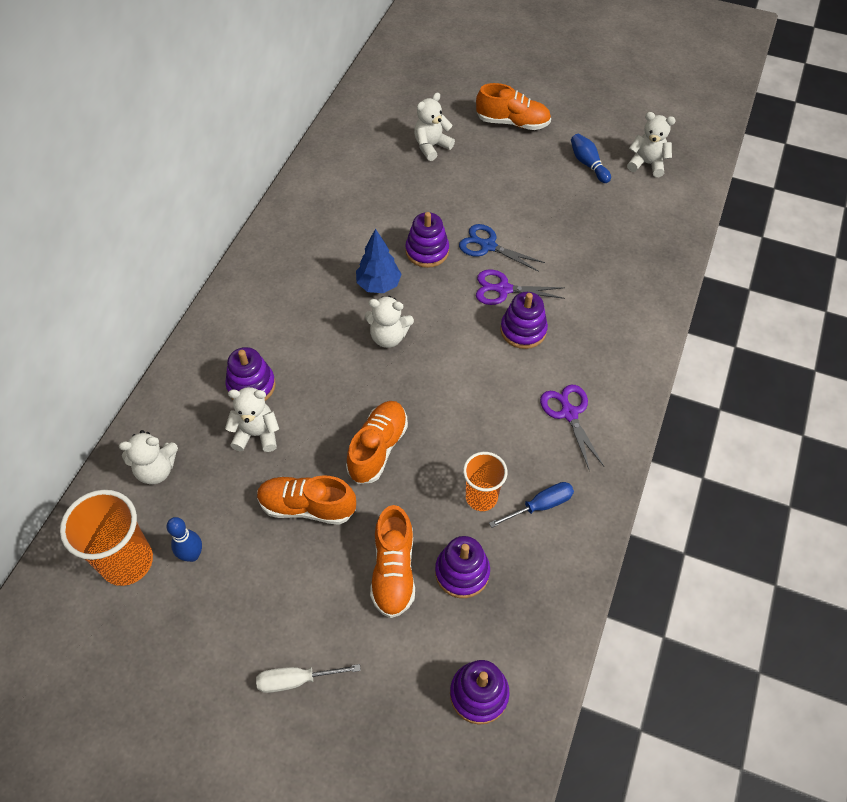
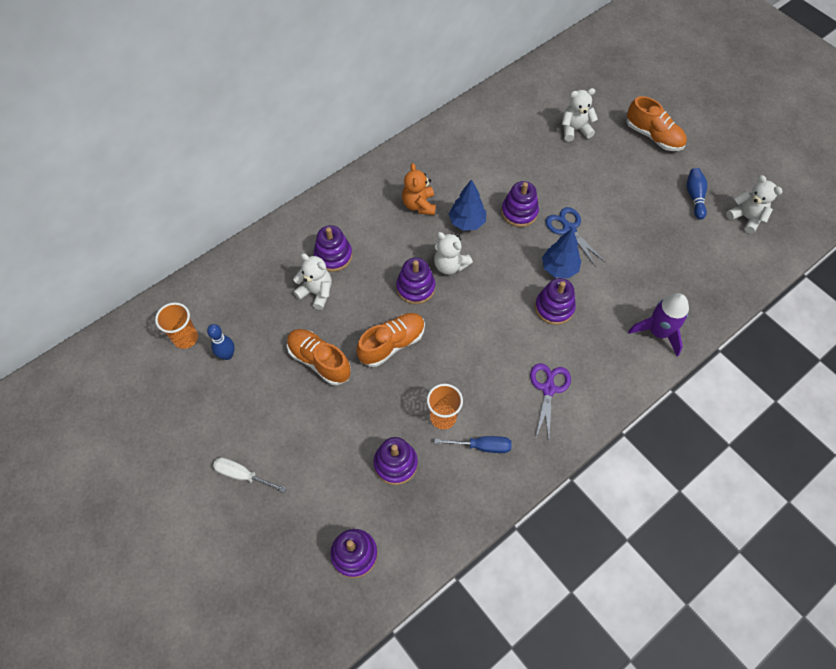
camera: 30 degrees right, 5 degrees up
orange cup [60,490,153,586] -> orange cup [155,302,198,349], size x0.64
white teddy bear [119,430,178,485] -> none
orange shoe [370,505,415,618] -> none
purple scissors [476,270,565,305] -> blue tree [542,228,581,278]
none -> purple stacking toy [396,258,435,304]
none -> orange teddy bear [402,163,436,215]
none -> purple rocket [628,293,689,356]

